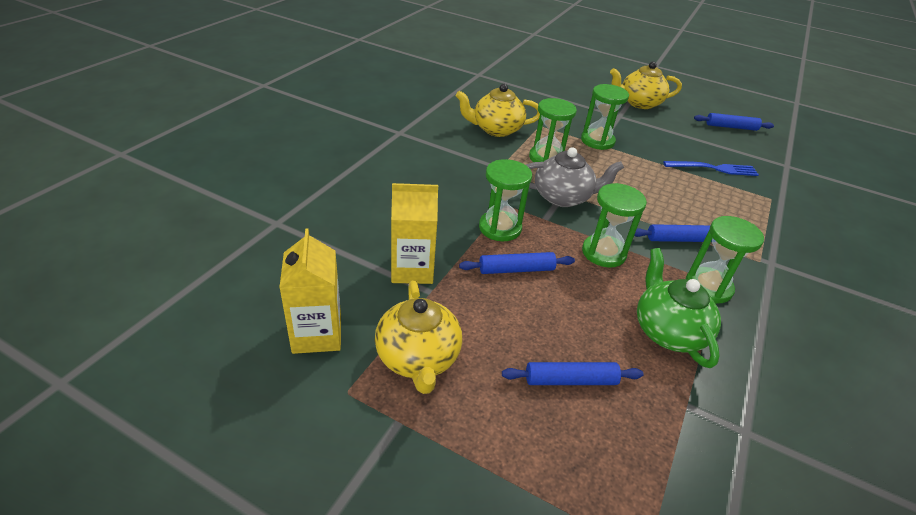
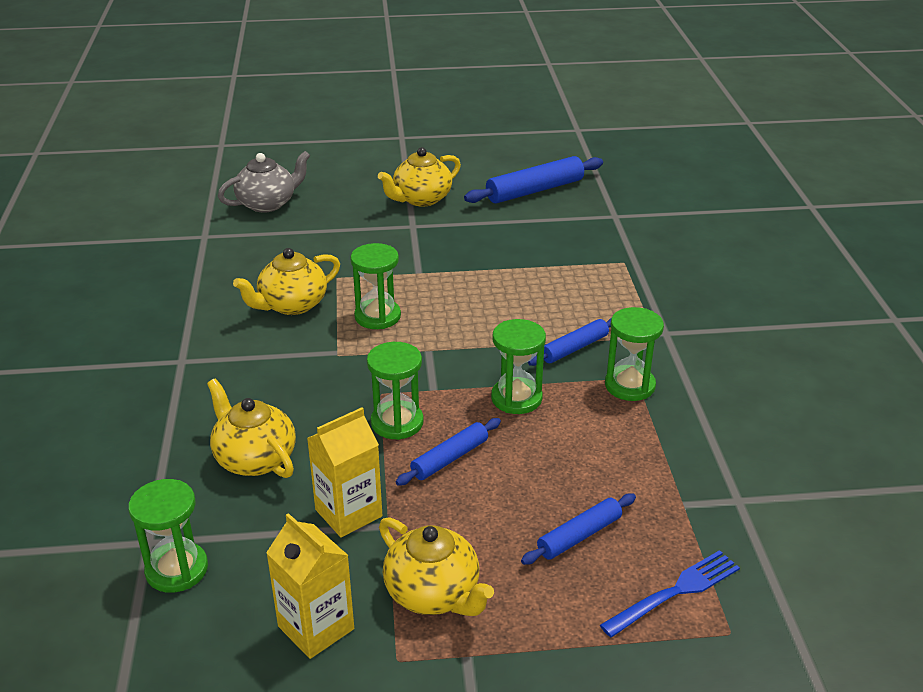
camera: 30 degrees left, 5 degrees down
grey teapot [526,147,624,207] -> grey teapot moved to [218,151,310,213]
green hourglass [581,84,629,150] -> green hourglass moved to [128,479,208,593]
green teapot [637,248,721,368] -> none
blue fork [663,161,759,176] -> blue fork moved to [600,550,740,637]
blue rolling pin [694,113,774,131] -> blue rolling pin [464,156,603,204], size x1.66
none -> yellow teapot [207,378,296,478]

